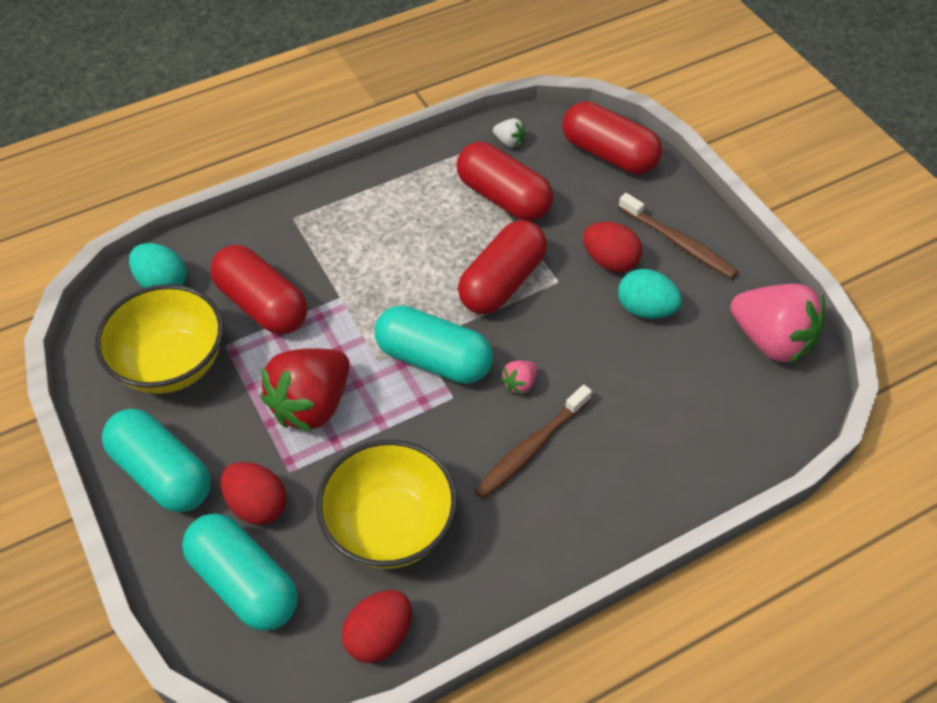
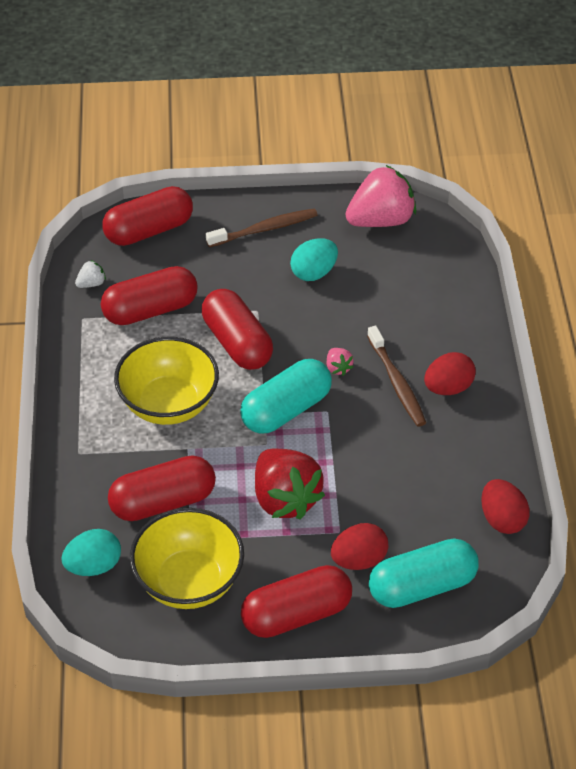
camera: 65 degrees left, 5 degrees down
turquoise capsule [102,409,211,512] -> red capsule [241,565,352,638]
yellow bowl [316,439,457,569] -> yellow bowl moved to [114,337,219,425]
red egg [583,222,642,272] -> red egg moved to [424,352,476,395]

